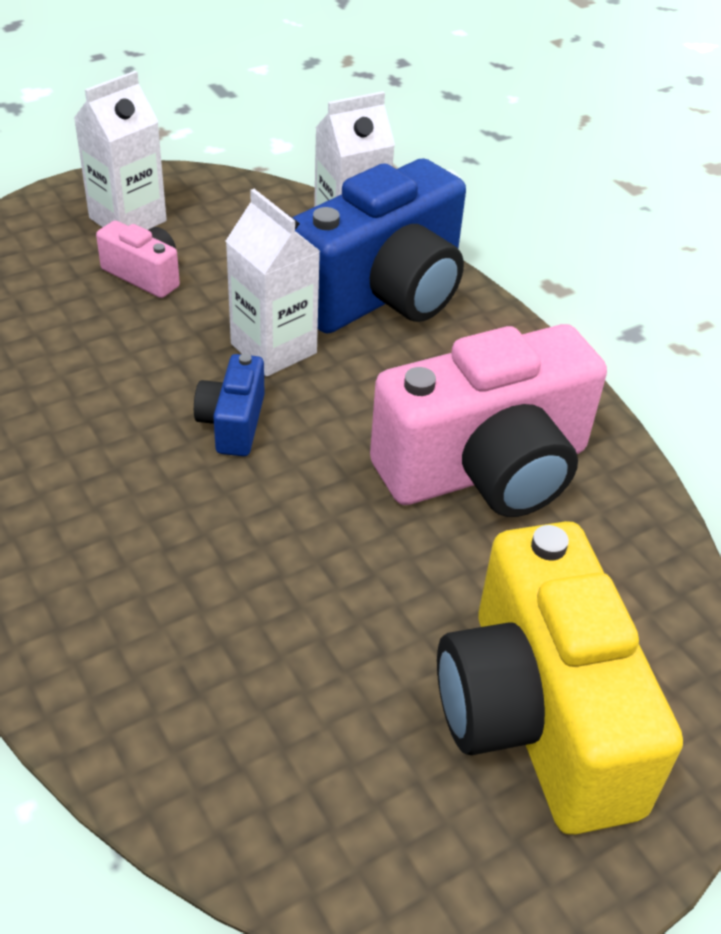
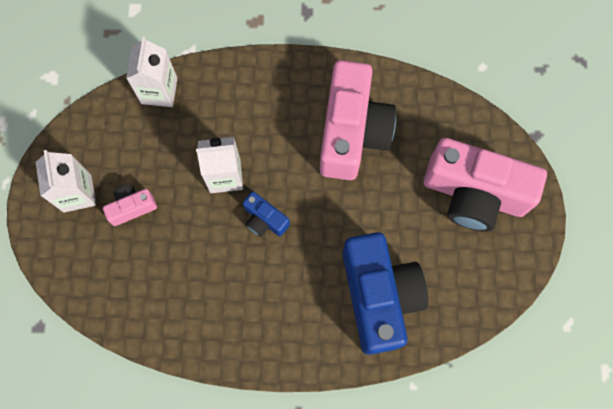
camera: 55 degrees left, 30 degrees up
blue camera [292,158,466,333] -> blue camera moved to [343,232,428,355]
yellow camera [437,521,683,835] -> pink camera [424,138,547,231]

